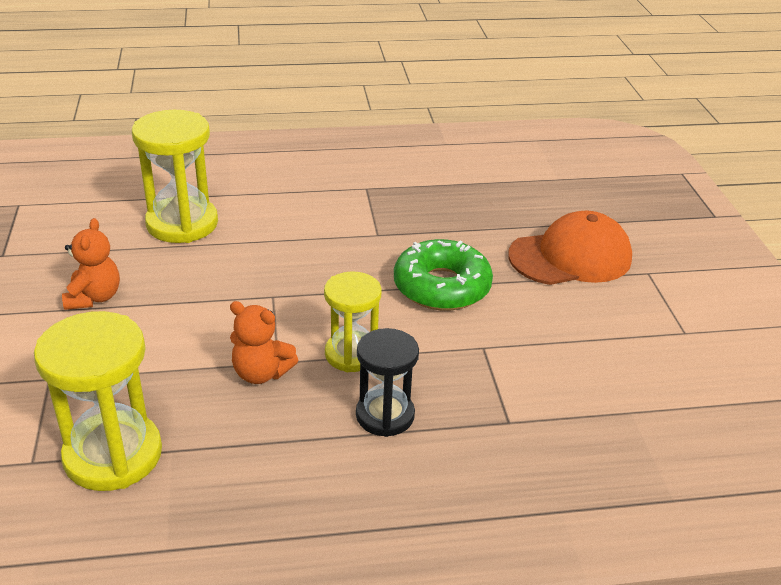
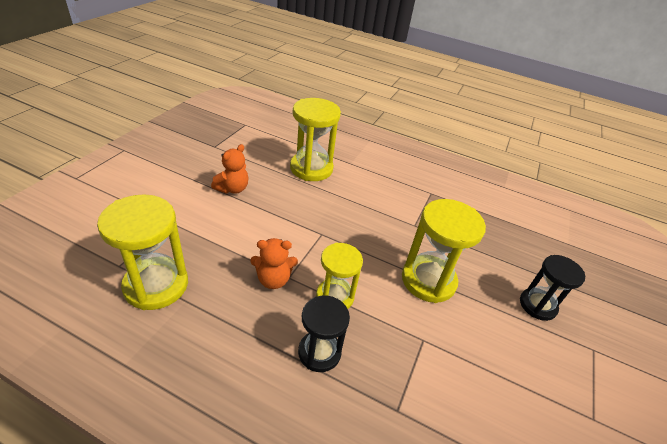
camera: 30 degrees right, 5 degrees up
orange teddy bear [230,301,298,384] -> orange teddy bear turned 60 degrees counterclockwise [250,238,298,289]
green donut [394,239,493,311] -> yellow hourglass [402,199,486,303]
orange cap [508,210,632,285] -> black hourglass [520,255,585,321]

